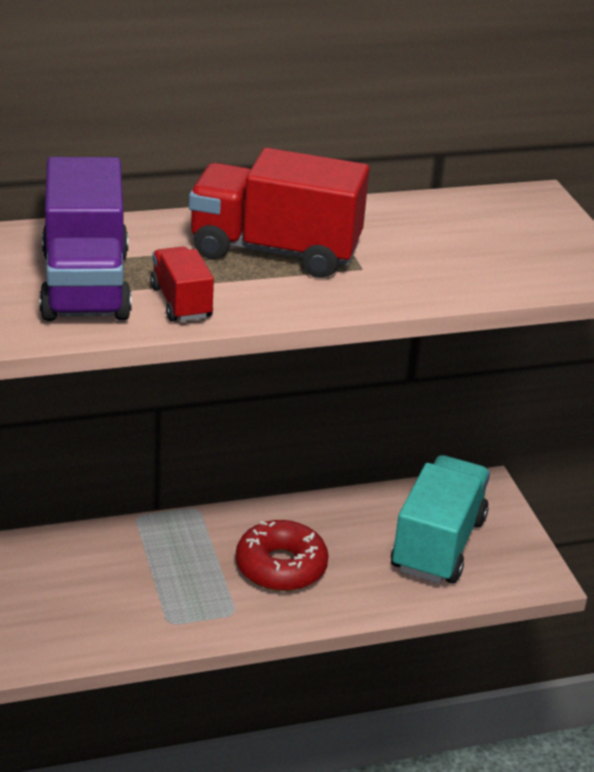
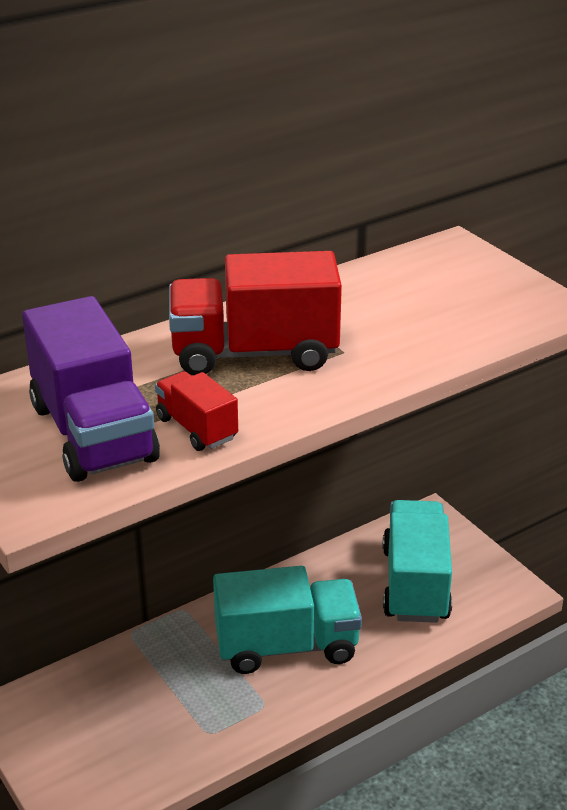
camera: 15 degrees left, 0 degrees up
red donut [236,520,329,591] -> turquoise truck [213,566,362,674]

